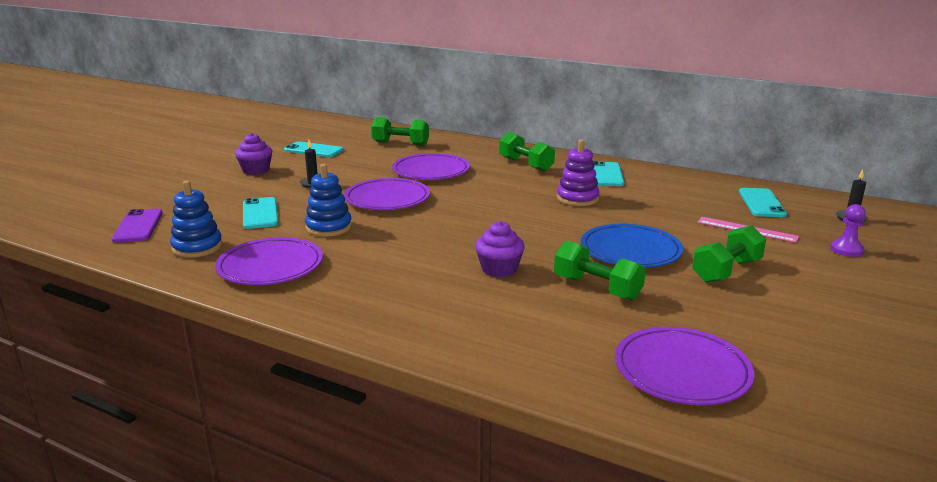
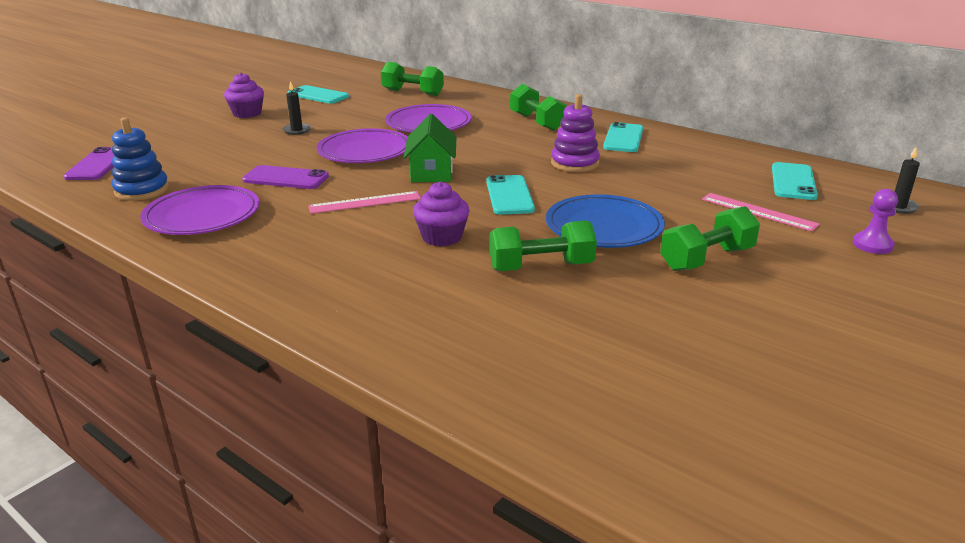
camera: 10 degrees right, 5 degrees up
turquoise phone [243,197,279,229] -> turquoise phone moved to [486,175,535,215]
blue stacking toy [305,164,352,237] -> purple phone [242,165,329,189]
green dumbbell [554,241,646,301] -> green dumbbell turned 60 degrees counterclockwise [490,220,597,271]
purple plate [615,327,755,405] -> none
none -> pink ruler [308,191,421,214]
none -> green house [403,114,456,182]

